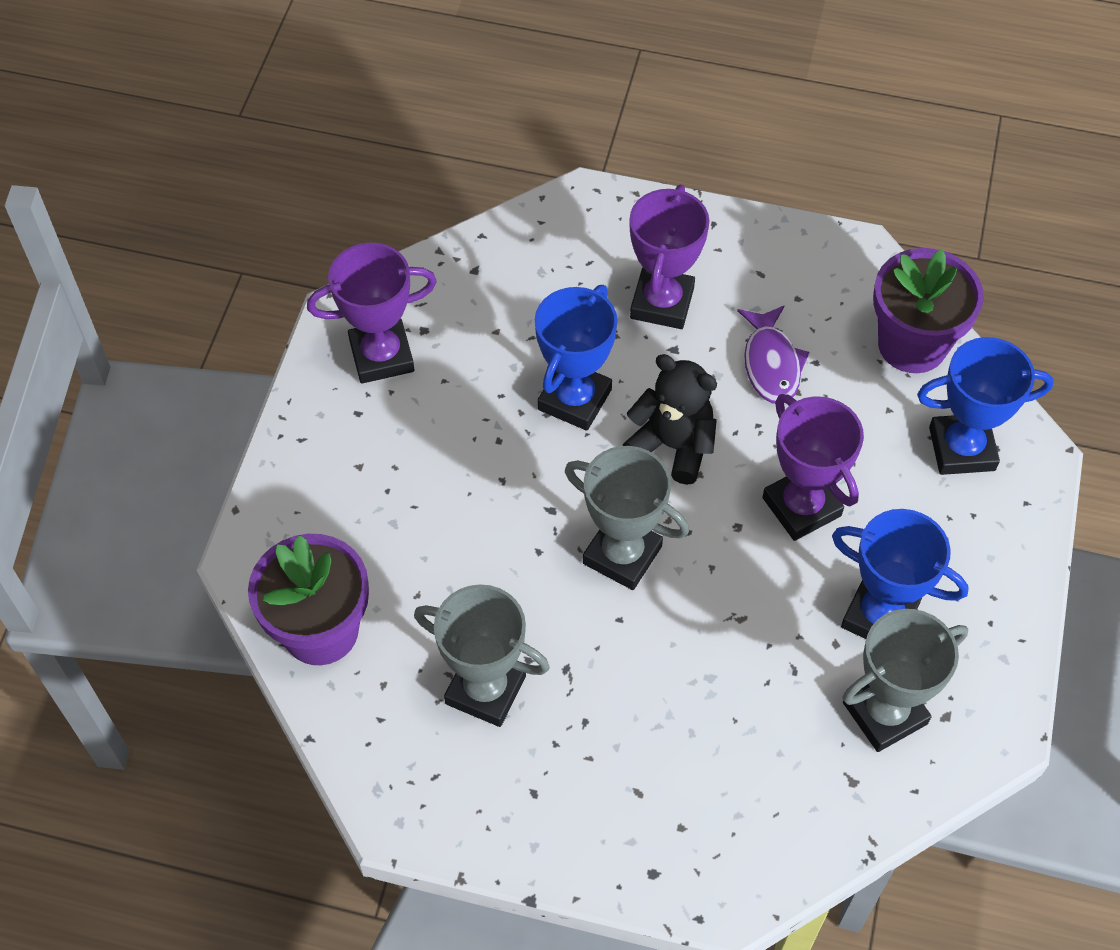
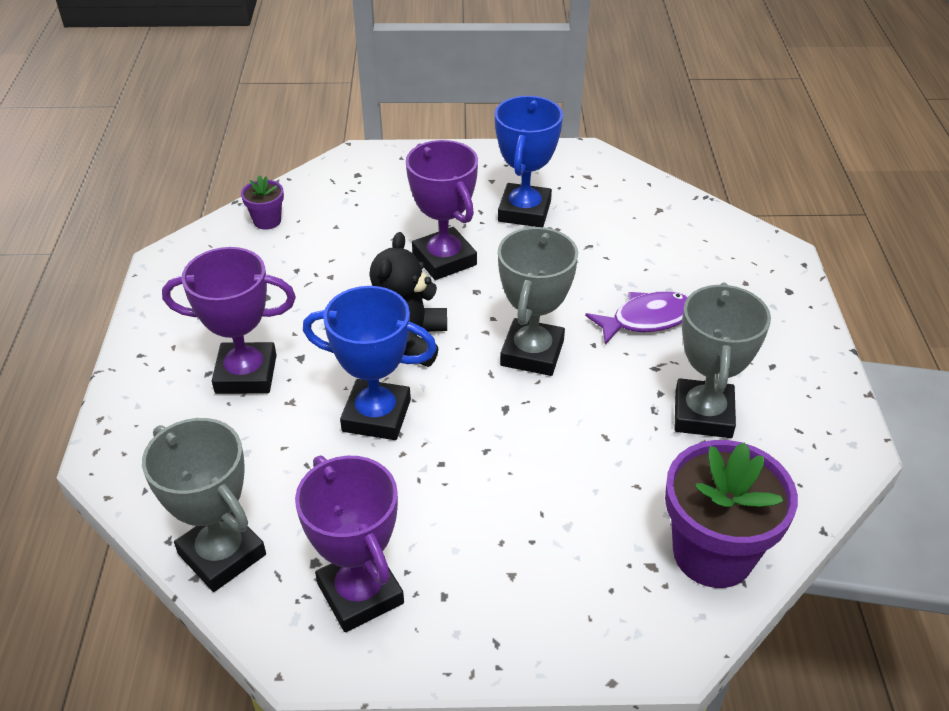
camera: 105 degrees left, 15 degrees down
purple fish [737,305,809,404] -> purple fish moved to [585,291,688,345]
purple trophy [763,394,864,541] -> purple trophy turned 75 degrees counterclockwise [406,140,478,280]
grey trophy [842,609,968,752] -> grey trophy moved to [142,418,266,592]
purple flower pot [873,248,984,373] -> purple flower pot [241,175,284,230], size x0.47
blue trophy [917,337,1054,475] -> none

